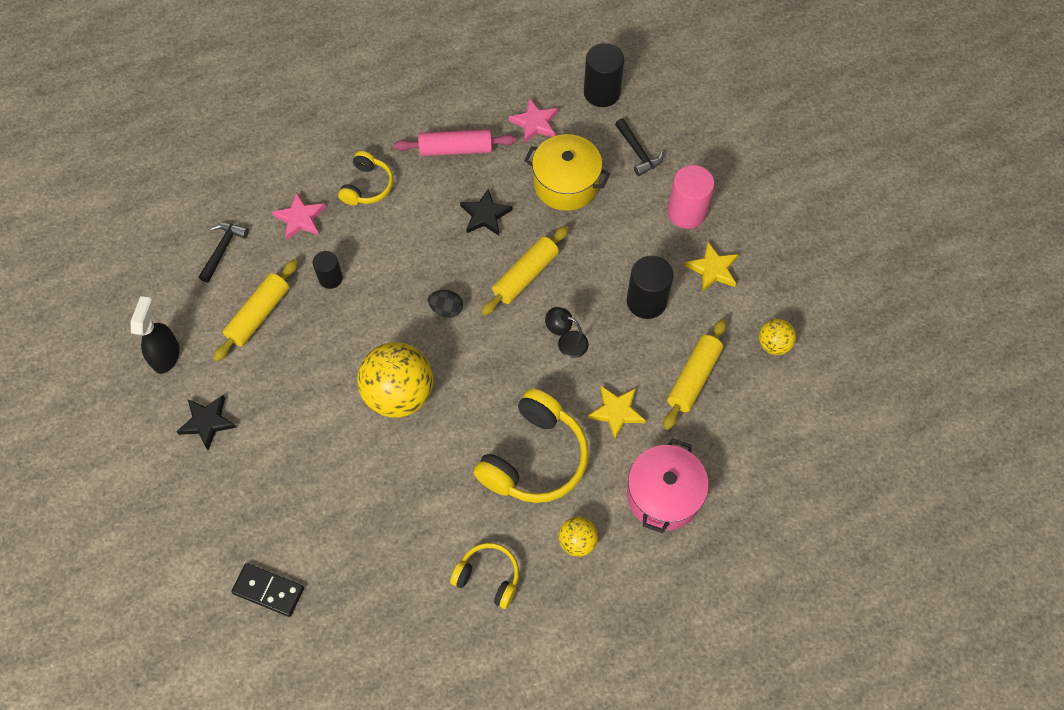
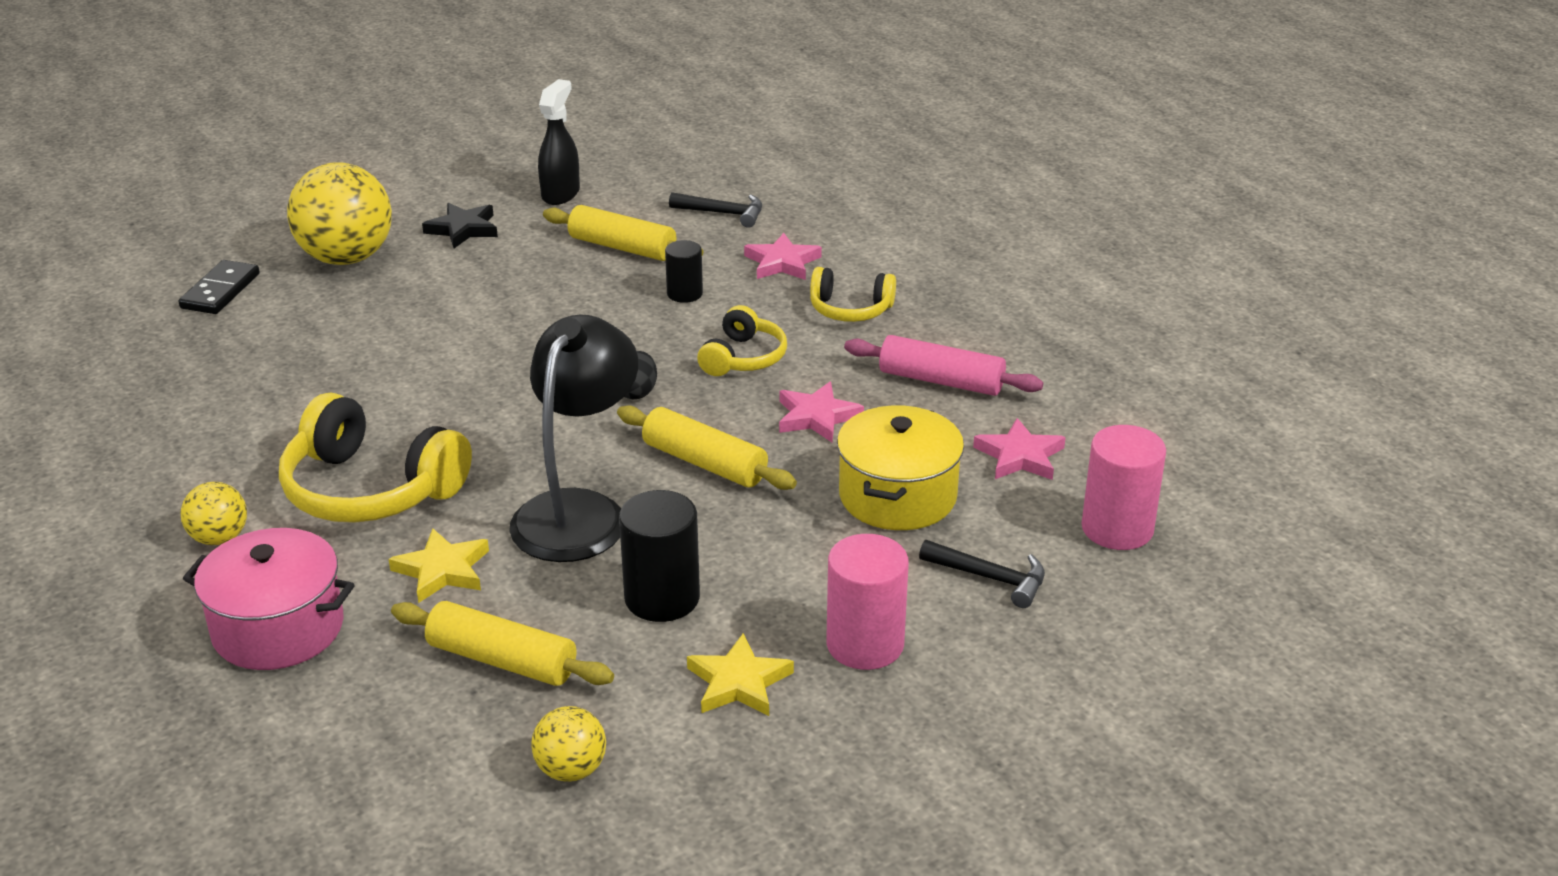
camera: 85 degrees right, 30 degrees down
black spray bottle [130,296,180,374] -> black spray bottle turned 75 degrees counterclockwise [538,79,580,205]
yellow ball [357,342,433,418] -> yellow ball moved to [287,162,392,265]
pink rolling pin [394,129,516,156] -> pink rolling pin turned 60 degrees counterclockwise [844,335,1043,396]
yellow headphones [450,543,519,609] -> yellow headphones moved to [697,305,787,376]
black star [460,189,512,235] -> pink star [779,382,864,442]
black lamp [545,307,589,358] -> black lamp [509,314,638,562], size x2.19
black cylinder [584,43,624,107] -> pink cylinder [1081,425,1166,550]
black hammer [615,118,664,176] -> black hammer turned 120 degrees counterclockwise [919,540,1045,608]

